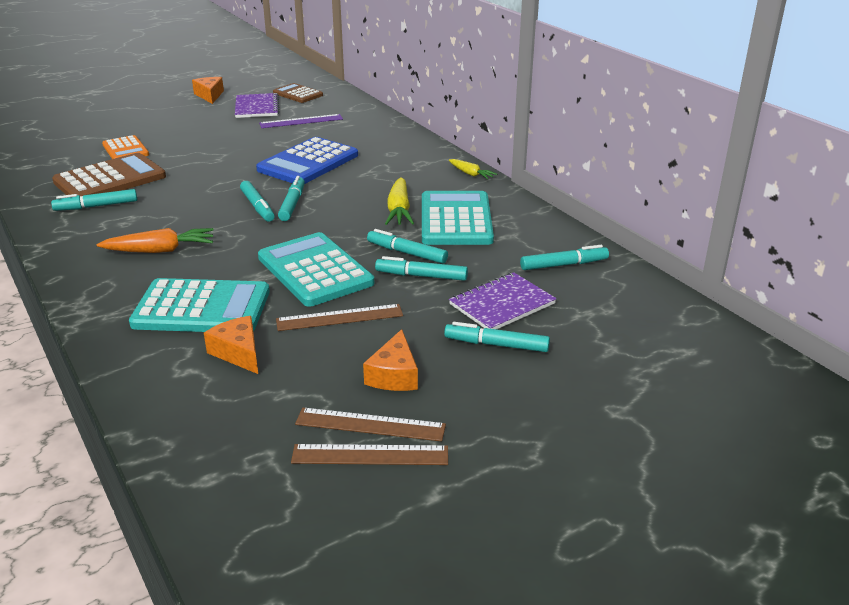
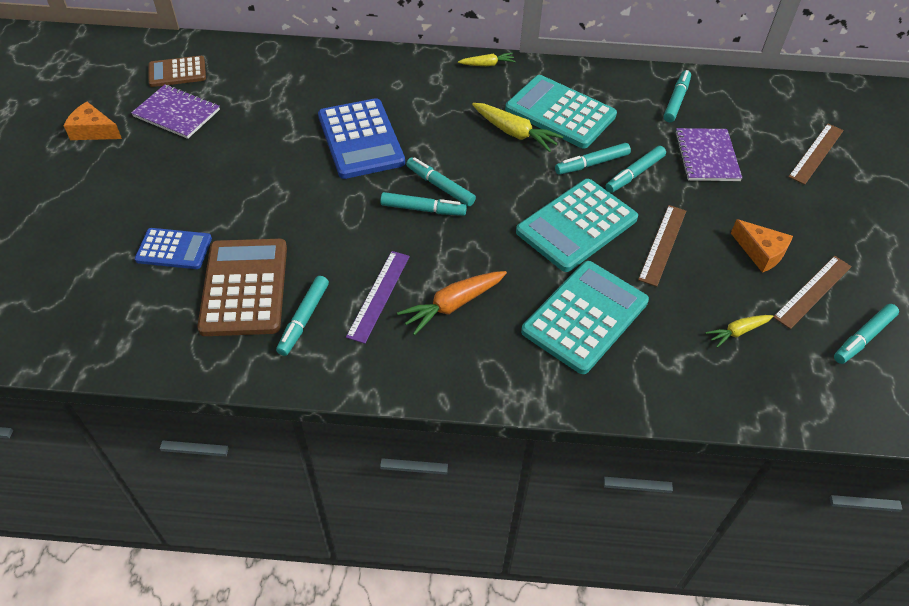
camera: 55 degrees left, 20 degrees up
orange carrot [97,228,213,253] -> orange carrot turned 150 degrees counterclockwise [397,271,507,335]
orange calculator [102,135,149,159] -> blue calculator [135,228,212,269]
orange cheese [204,316,258,374] -> none
turquoise calculator [258,232,374,307] -> turquoise calculator turned 45 degrees counterclockwise [516,179,638,272]
purple ruler [259,114,343,128] -> purple ruler moved to [346,251,410,344]
brown ruler [291,444,448,465] -> brown ruler moved to [788,124,844,185]
turquoise marker [444,322,550,352] -> turquoise marker moved to [834,304,899,364]
none -> yellow carrot [706,315,774,348]

